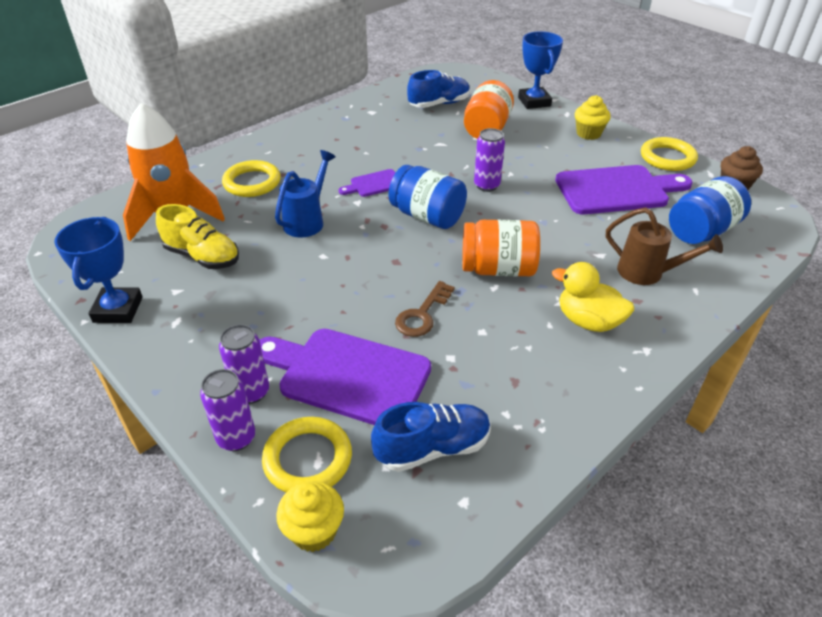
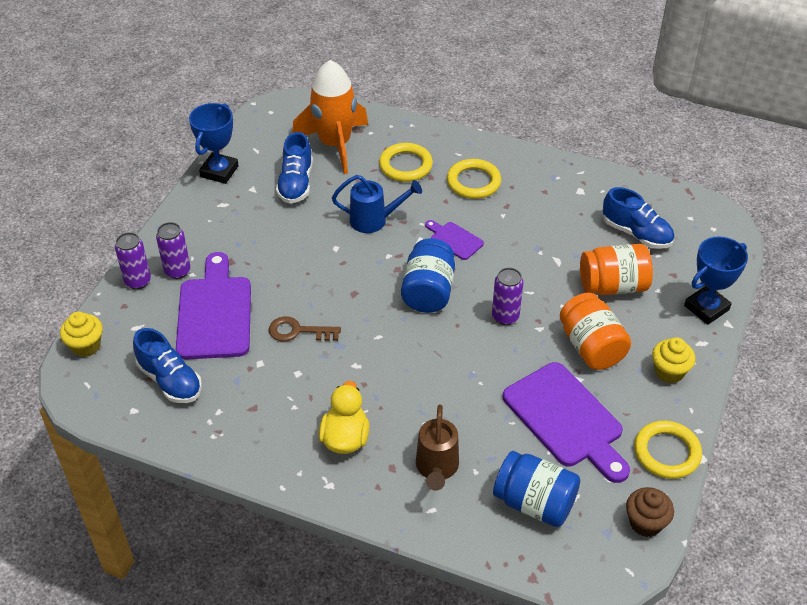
camera: 65 degrees right, 5 degrees up
blue trophy [54,217,143,323] -> blue trophy turned 45 degrees counterclockwise [189,103,239,184]
yellow shoe [156,204,239,269] -> blue shoe [276,132,313,204]
yellow ring [262,417,352,492] -> yellow ring moved to [447,159,501,199]
orange jar [462,220,540,276] -> orange jar moved to [560,293,631,370]

